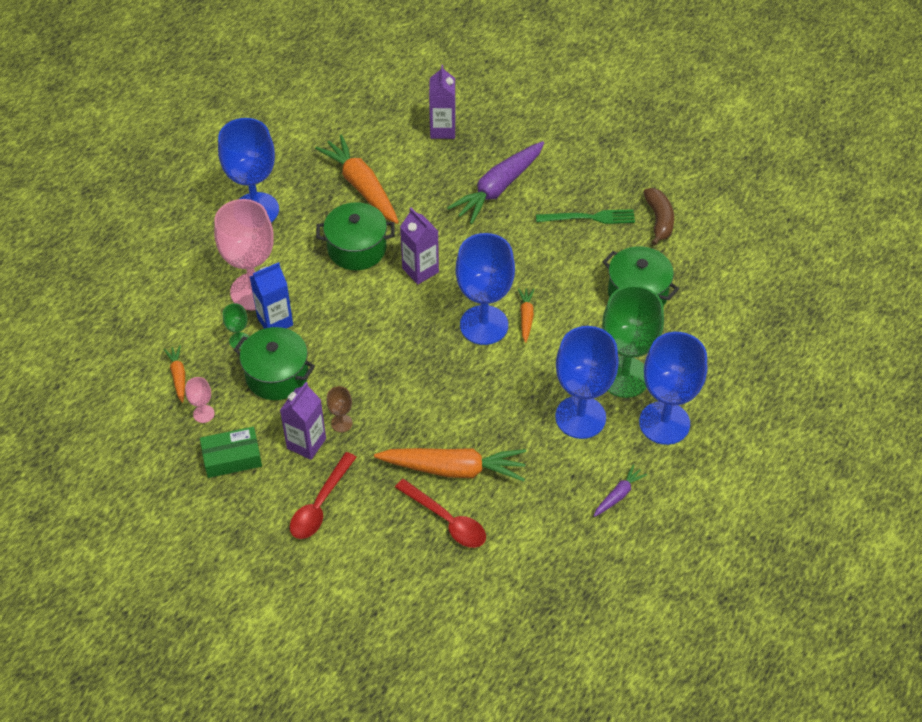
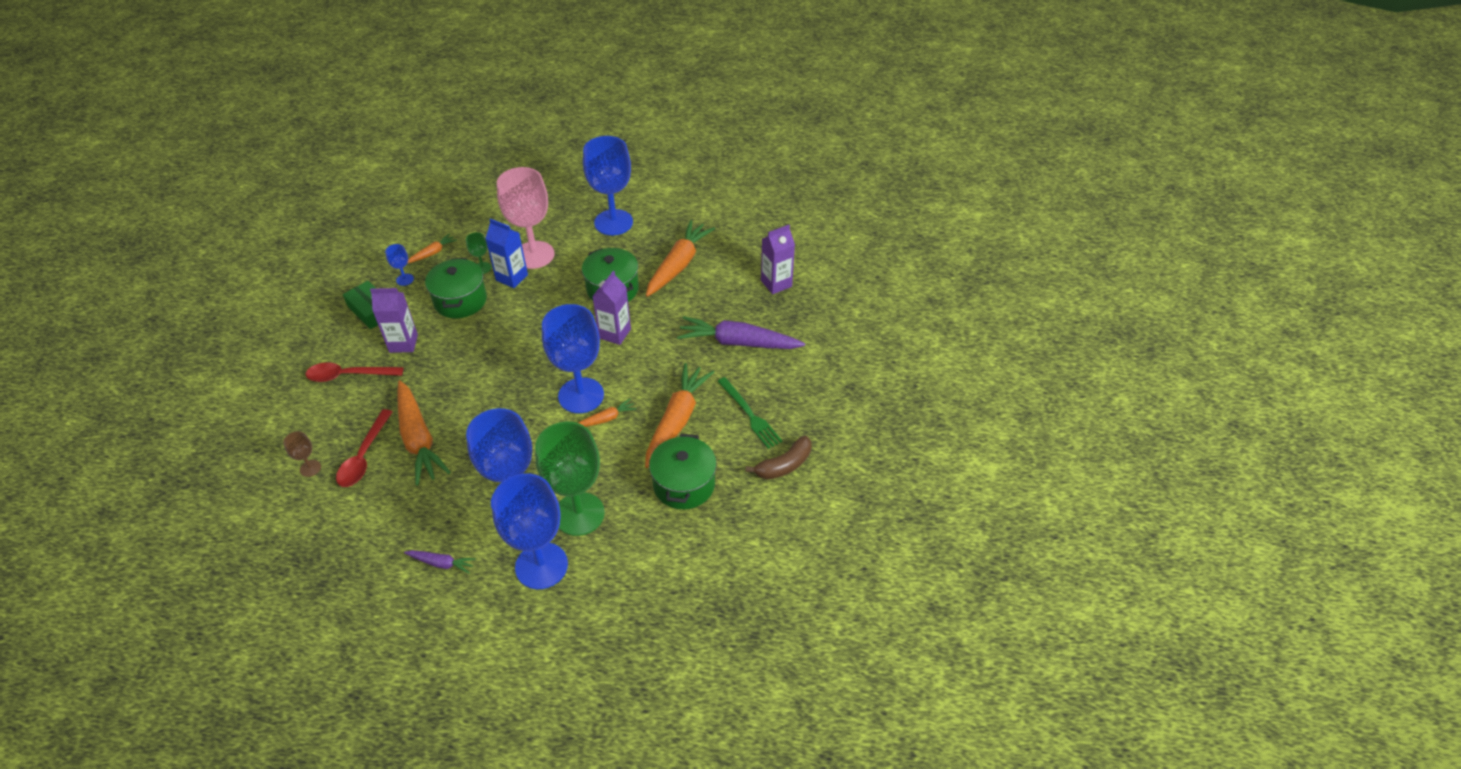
camera: 60 degrees right, 5 degrees down
pink goblet [185,377,215,423] -> blue goblet [385,244,414,286]
brown goblet [326,386,352,432] -> brown goblet moved to [283,431,321,477]
none -> orange carrot [645,363,714,468]

